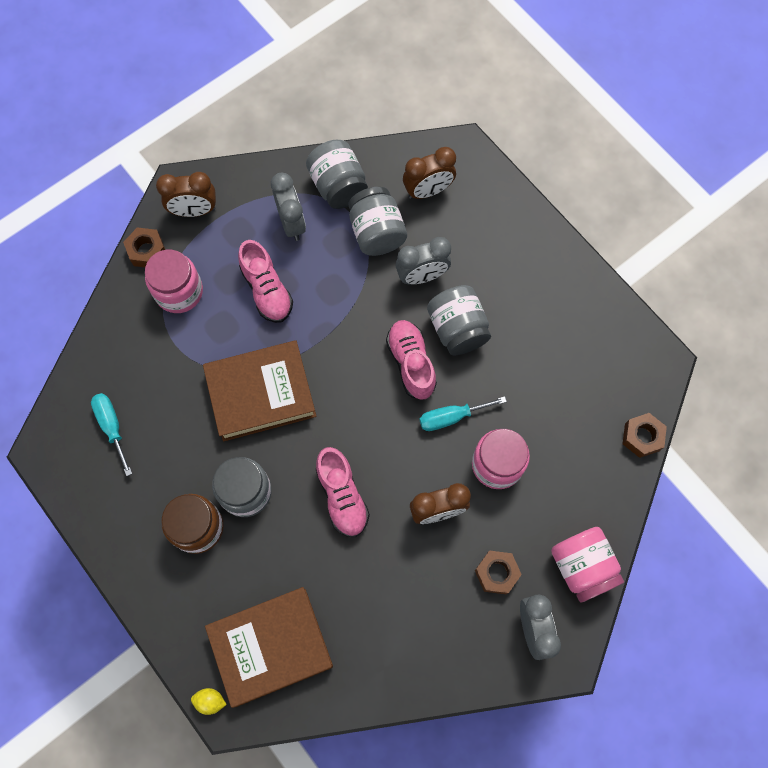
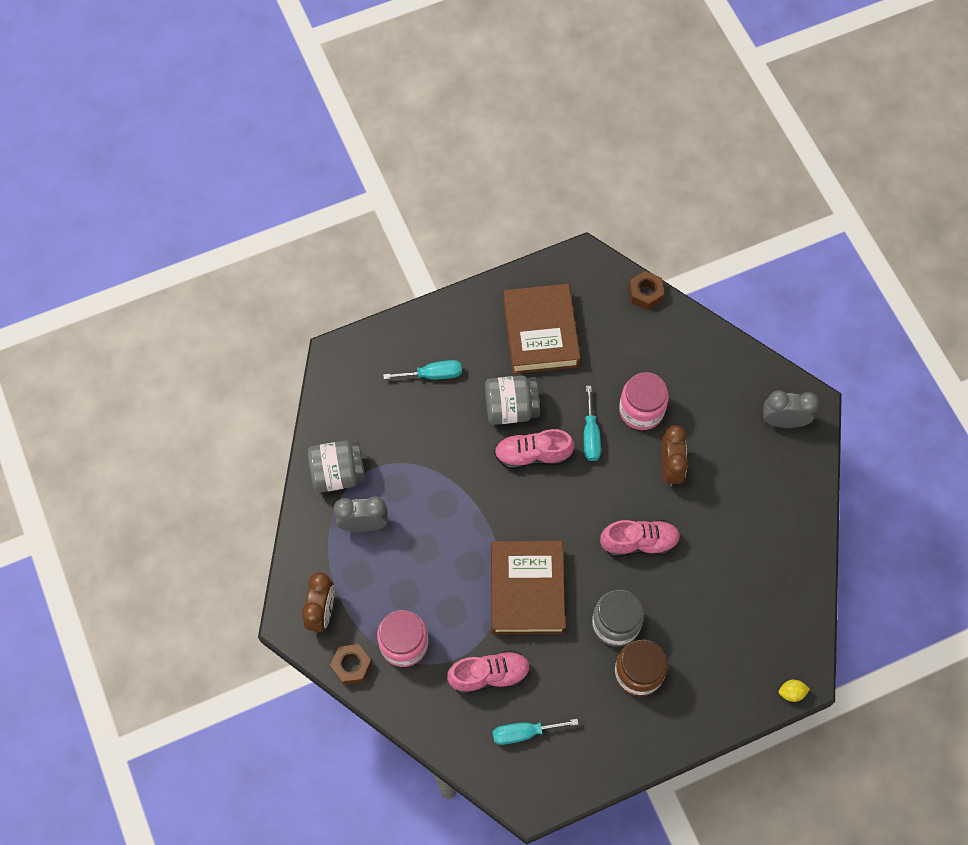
camera: 75 degrees left, 5 degrees down
yellow lemon [191,688,227,715] -> yellow lemon turned 60 degrees clockwise [779,680,810,702]
brown book [205,587,333,708] -> brown book moved to [503,284,581,374]
pink shoe [238,240,293,323] -> pink shoe moved to [447,650,531,694]
grey jar [348,187,407,256] -> none
grey clock [396,237,451,285] -> none
brown clock [403,147,456,199] -> none
brown nut [475,550,522,594] -> none
pink jar [551,527,624,603] -> none
none -> turquoise screwdriver [383,360,462,380]

